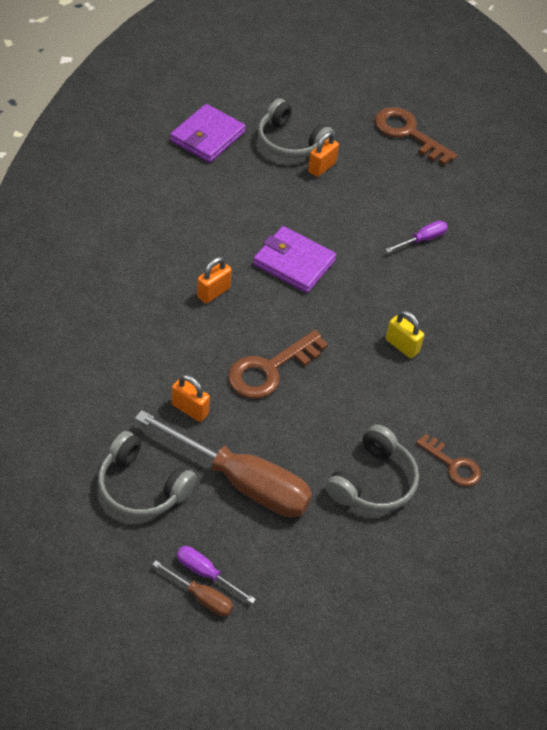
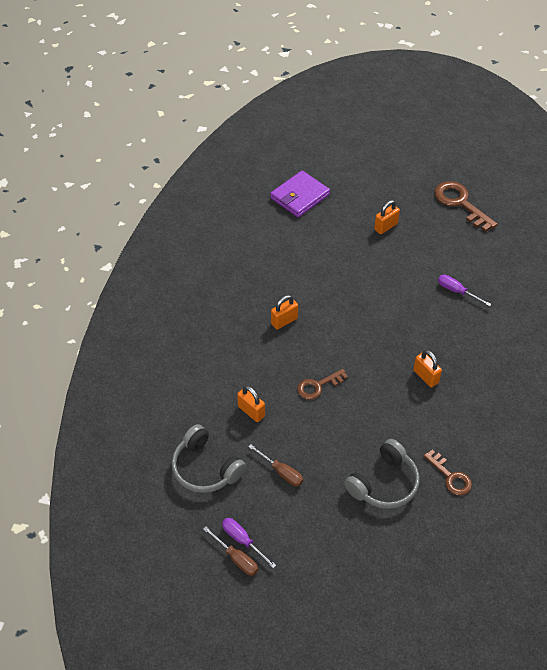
camera: 15 degrees right, 0 degrees up
brown screwdriver [135,410,312,517] -> brown screwdriver [248,444,303,486], size x0.44
brown key [228,330,328,399] -> brown key [297,369,348,400], size x0.62
purple wallet [253,226,336,293] -> none
grey headphones [258,98,335,159] -> none
purple screwdriver [385,221,448,252] -> purple screwdriver turned 120 degrees counterclockwise [438,275,491,307]
yellow padlock [386,310,424,358] -> orange padlock [413,350,442,387]

